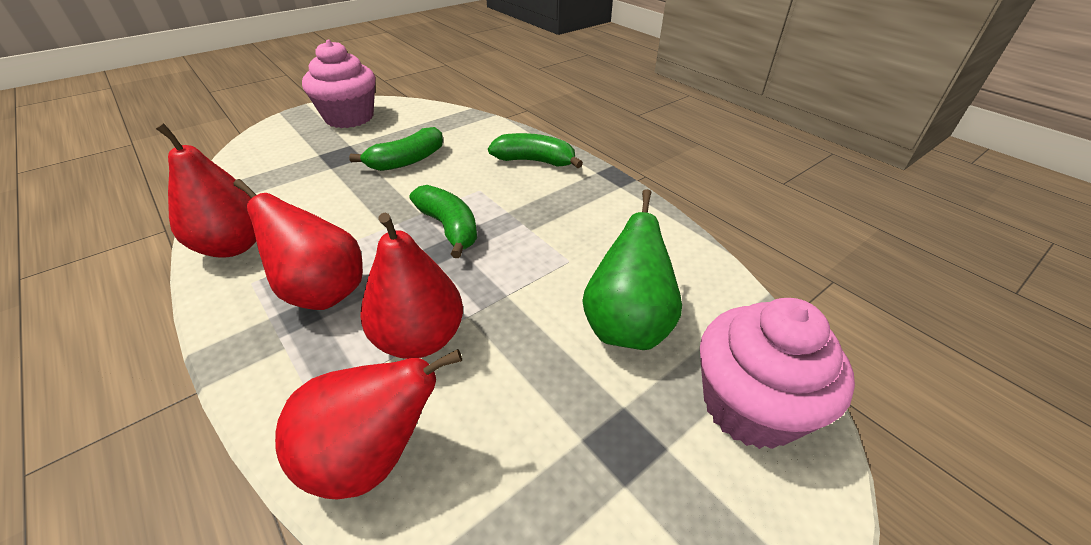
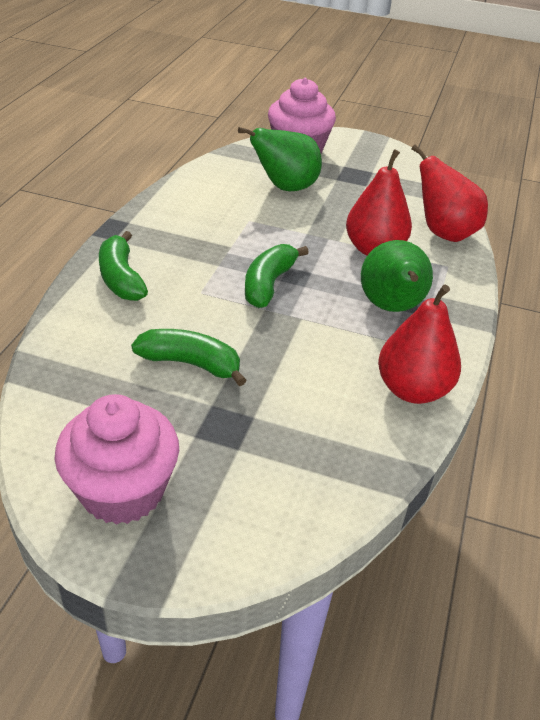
camera: 125 degrees left, 0 degrees up
red pear [233,179,363,310] -> green pear [361,240,433,312]

